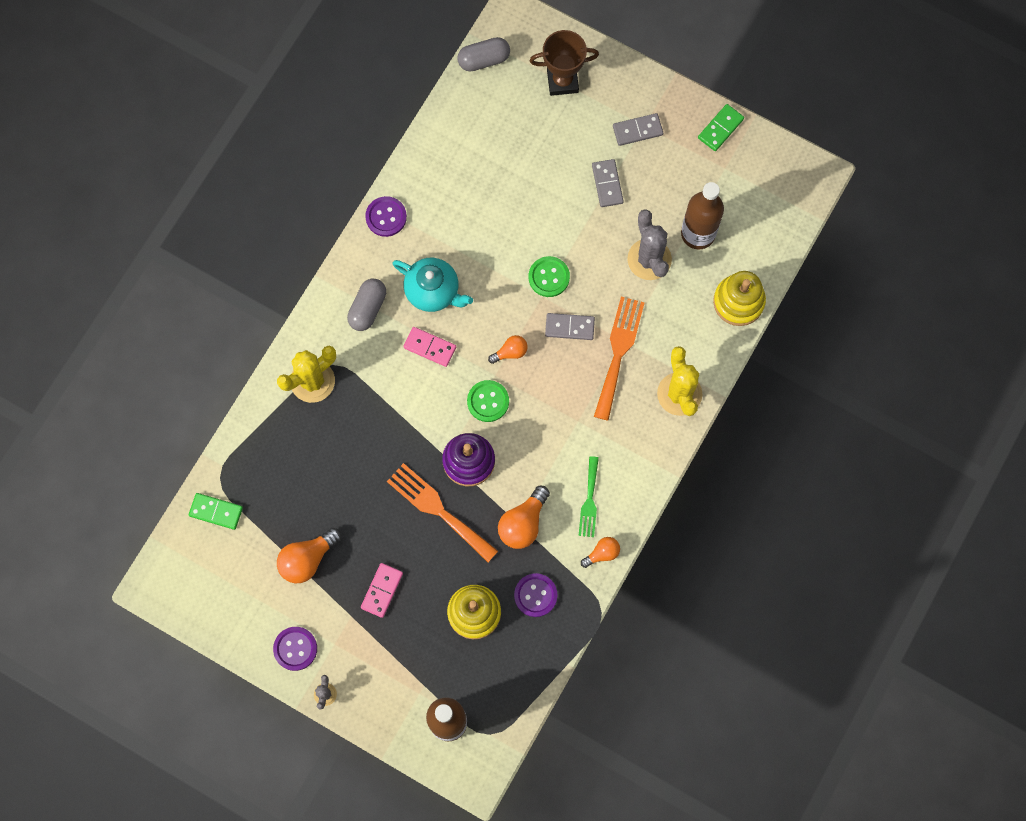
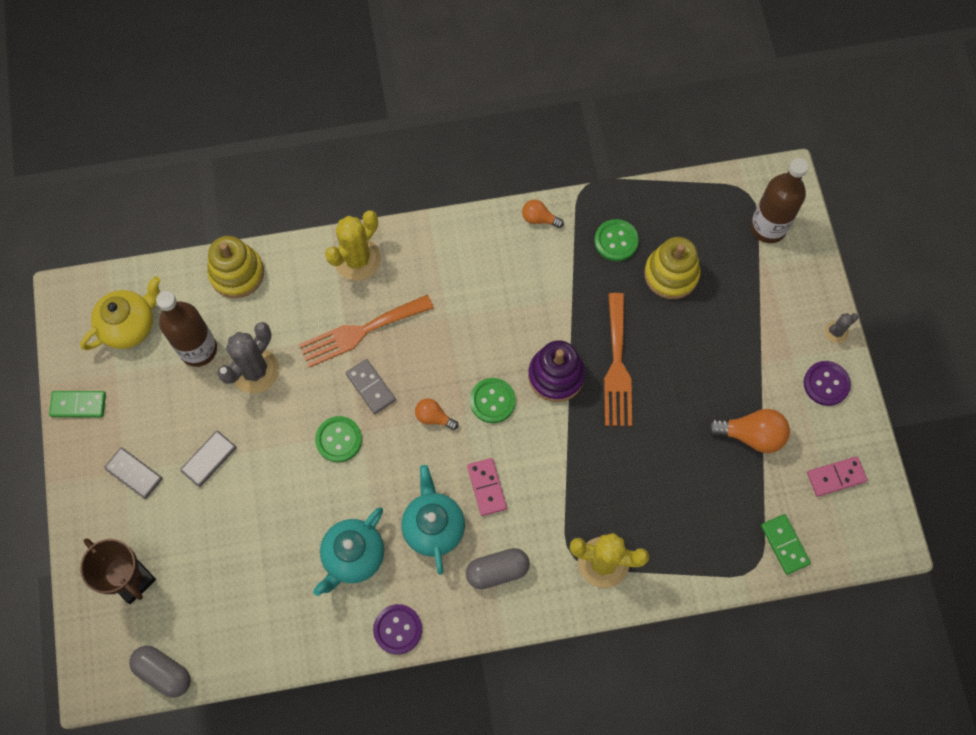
camera: 130 degrees left, 5 degrees down
pink domino [361,563,403,618] -> pink domino moved to [807,456,867,497]
orange light bulb [498,486,550,549] -> none
purple button [514,573,558,617] -> green button [594,219,639,261]
green fork [579,456,599,537] -> none
none -> yellow teapot [80,276,160,350]
none -> turquoise teapot [313,507,384,596]

